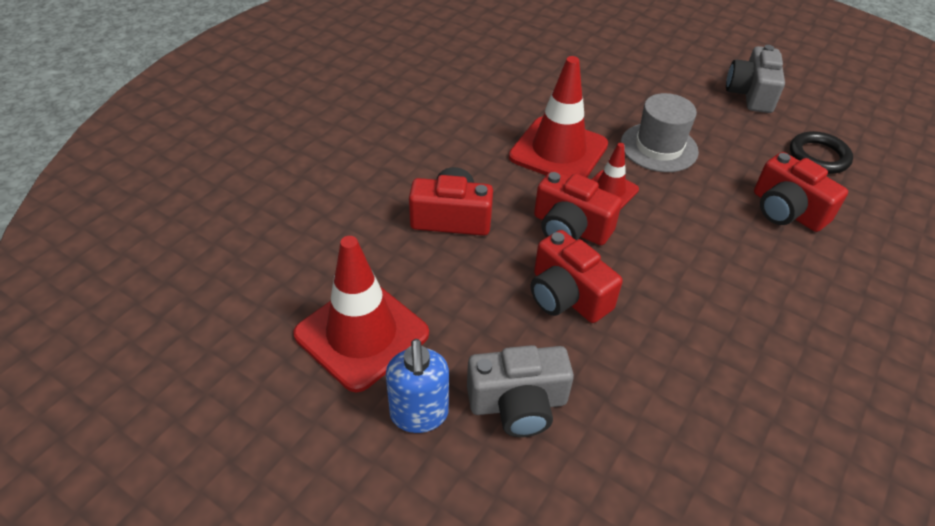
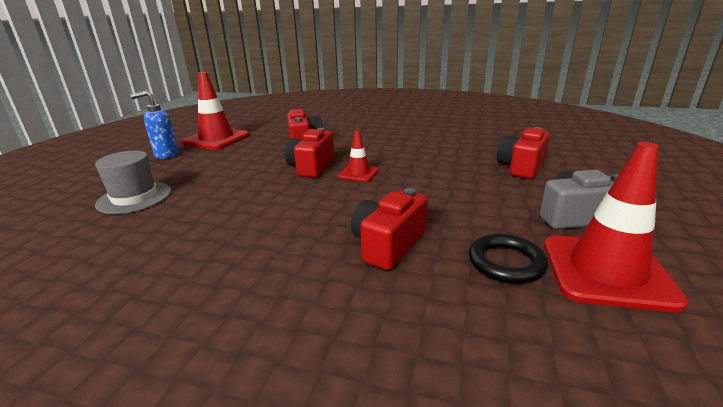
camera: 75 degrees right, 20 degrees down
grey camera [467,345,574,437] -> none
red traffic cone [509,56,608,178] -> red traffic cone moved to [544,142,688,313]
red camera [531,230,623,323] -> red camera moved to [497,127,550,179]
grey hat [621,93,699,172] -> grey hat moved to [95,151,171,214]

